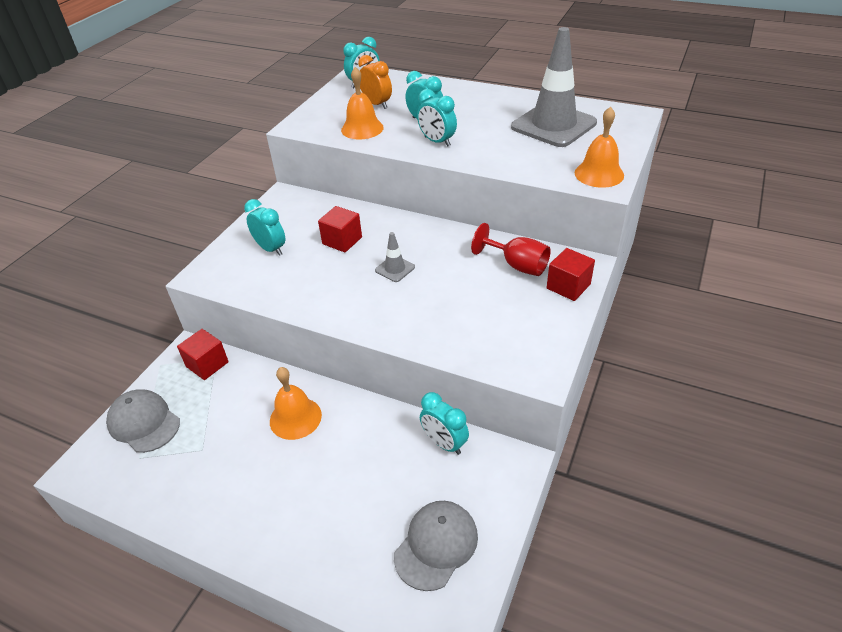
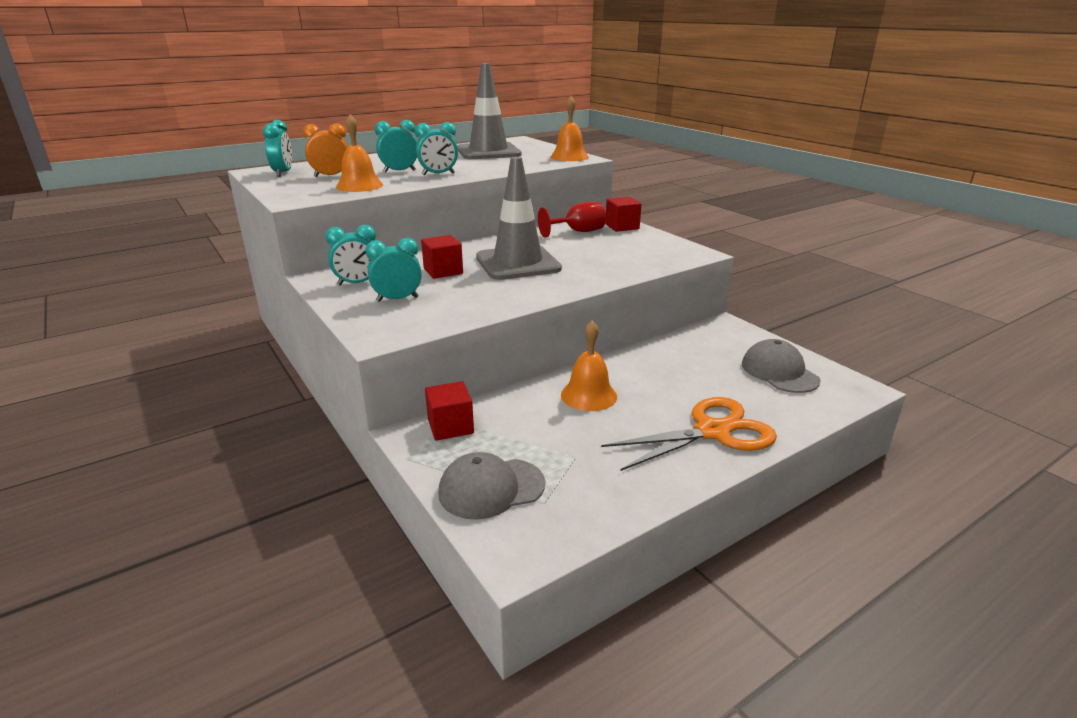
camera: 60 degrees left, 15 degrees down
grey traffic cone [375,232,415,282] -> grey traffic cone [476,157,562,280], size x2.35
turquoise clock [420,392,469,455] -> turquoise clock moved to [325,225,376,285]
none -> orange scissors [601,397,777,471]

